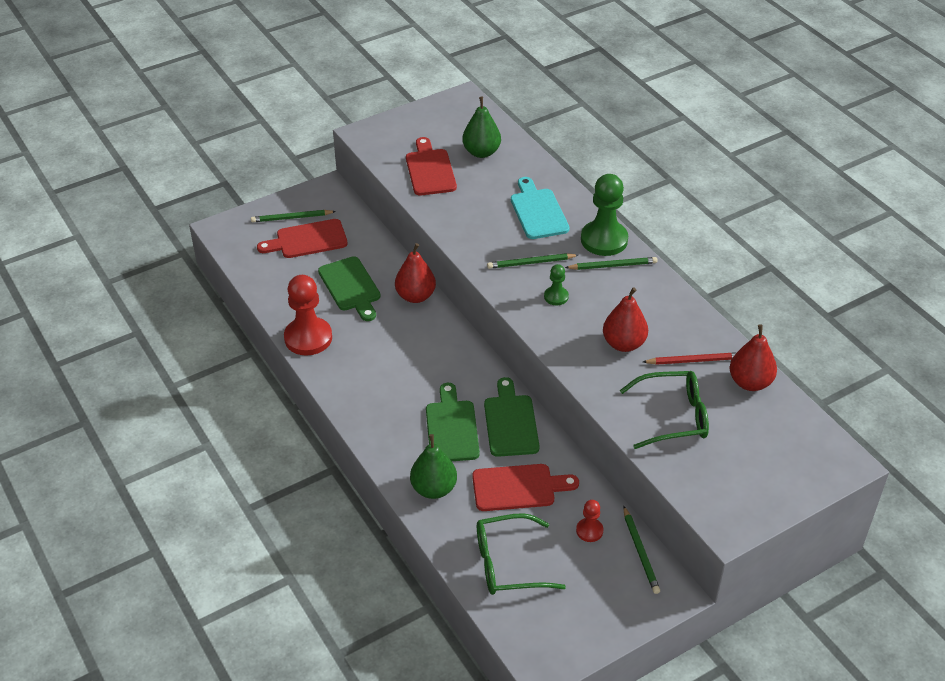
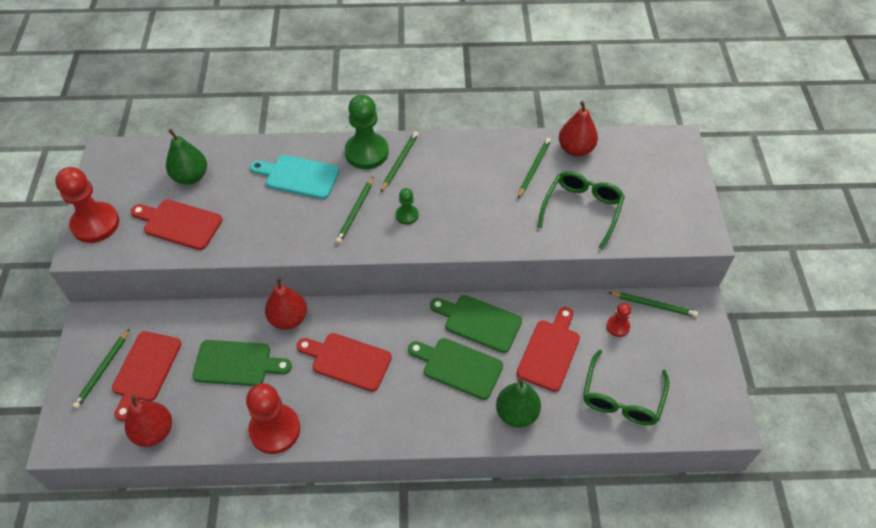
camera: 60 degrees left, 10 degrees up
red pear [603,287,648,352] -> red pear moved to [125,395,172,447]
red pencil [643,352,736,365] -> green pencil [518,138,551,198]
none -> red pawn [55,167,119,243]
none -> red cutting board [297,333,392,392]

